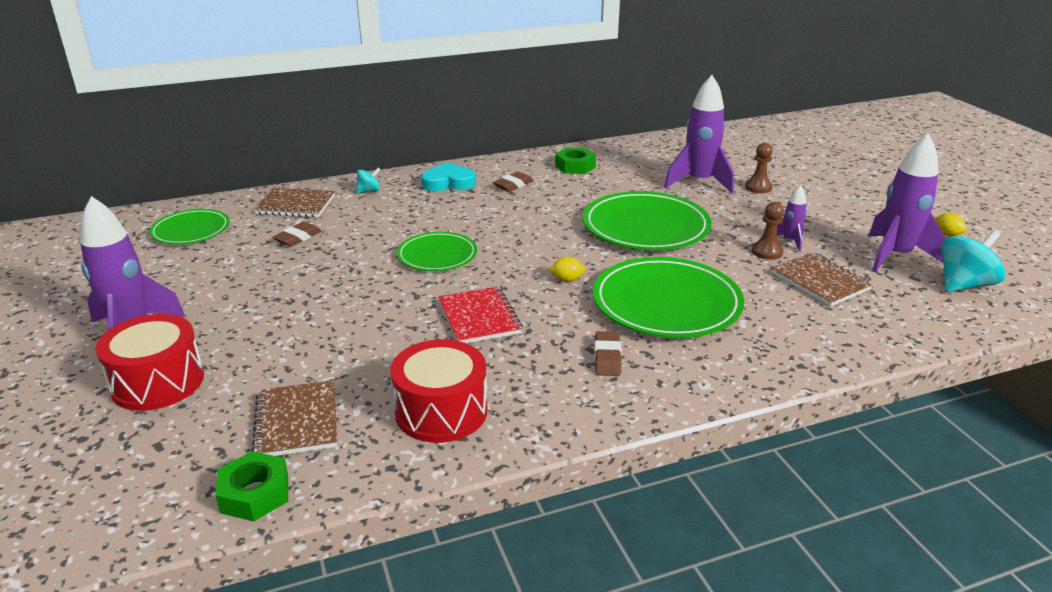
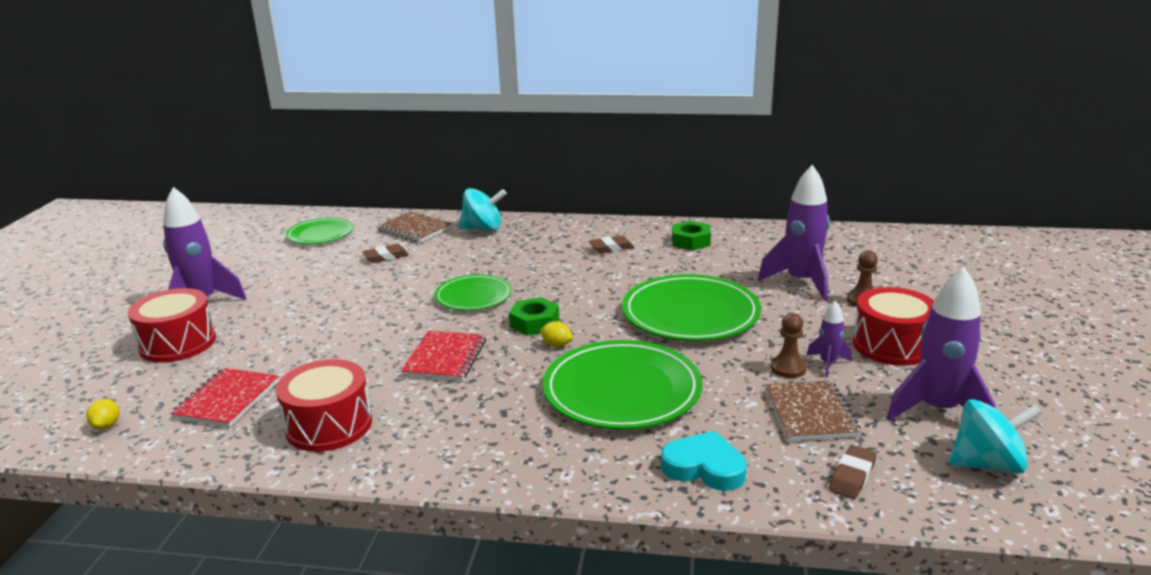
camera: 30 degrees right, 5 degrees down
green nut [215,451,288,521] -> green nut moved to [509,297,559,336]
brown notebook [252,380,337,456] -> red notebook [170,368,279,427]
turquoise spinning top [356,167,381,194] -> turquoise spinning top [458,188,507,231], size x1.89
turquoise heart [421,162,476,191] -> turquoise heart moved to [661,431,747,491]
brown eraser [594,331,622,376] -> brown eraser moved to [829,445,877,499]
yellow lemon [934,213,967,236] -> yellow lemon moved to [86,399,119,430]
none -> red drum [852,287,934,366]

